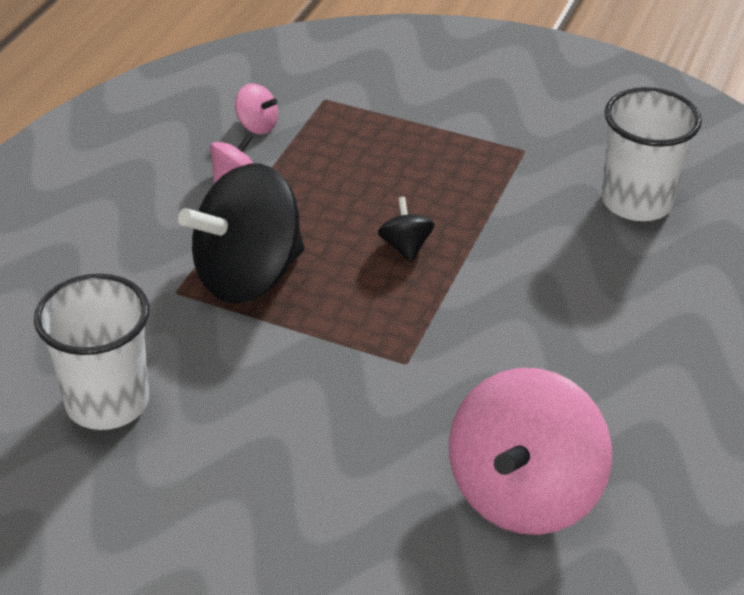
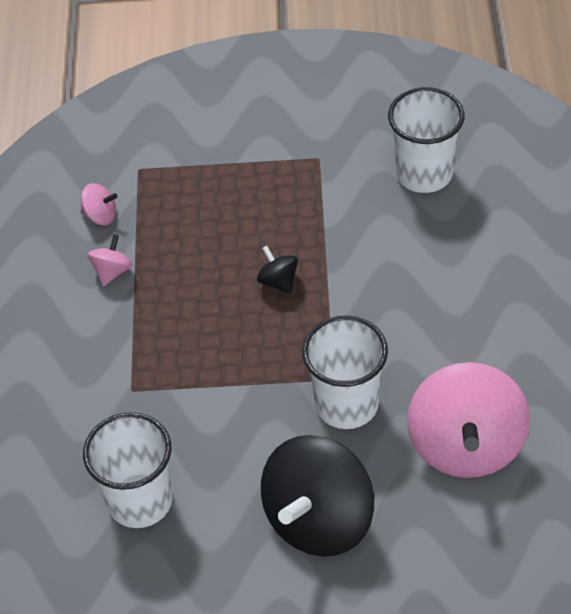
camera: 20 degrees left, 10 degrees up
black spinning top [178,164,304,304] -> black spinning top moved to [261,435,374,557]
none -> white cup [302,315,388,429]

